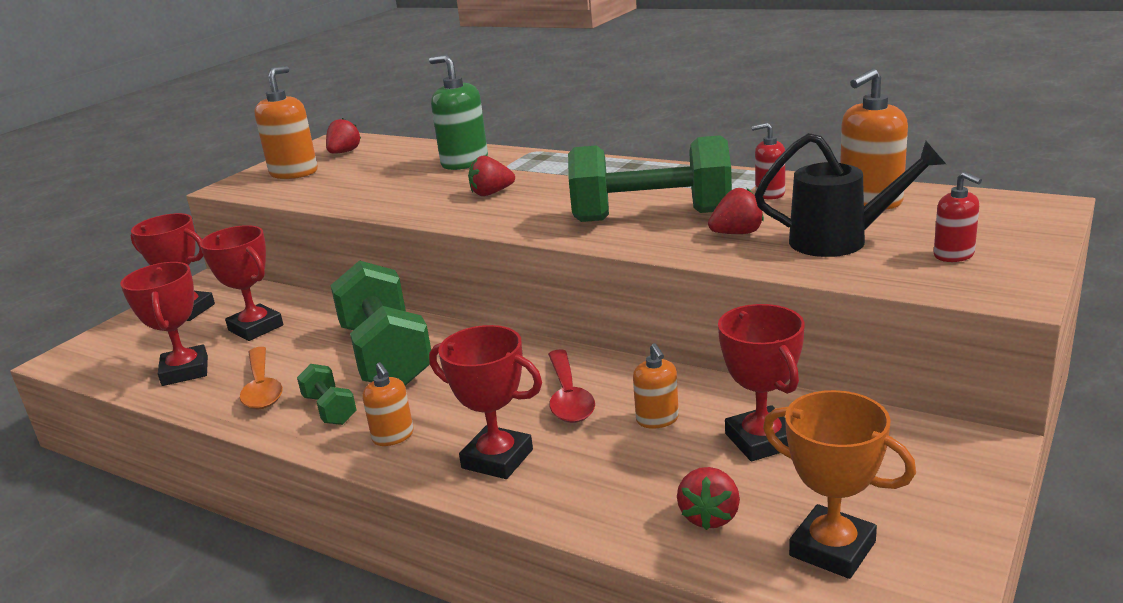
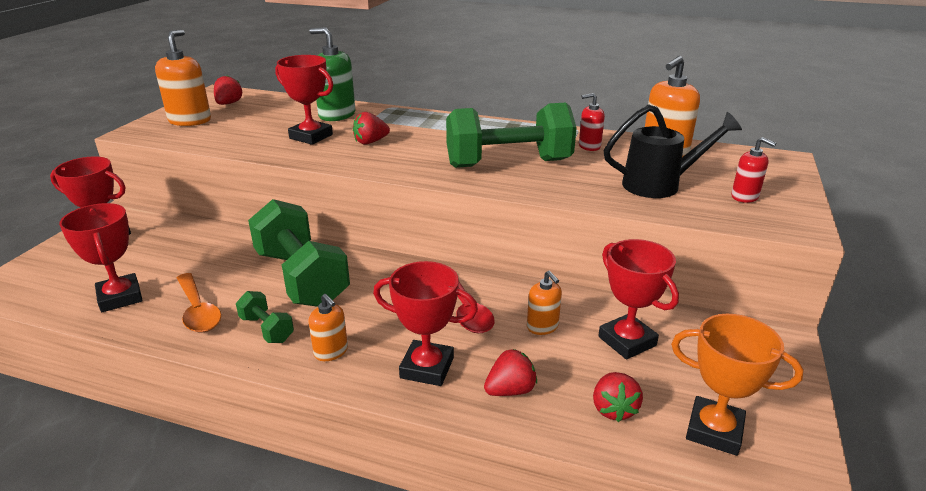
camera: 15 degrees left, 5 degrees up
red trophy [200,225,283,341] -> red trophy moved to [275,55,333,145]
red strawberry [708,188,764,234] -> red strawberry moved to [484,349,537,396]

